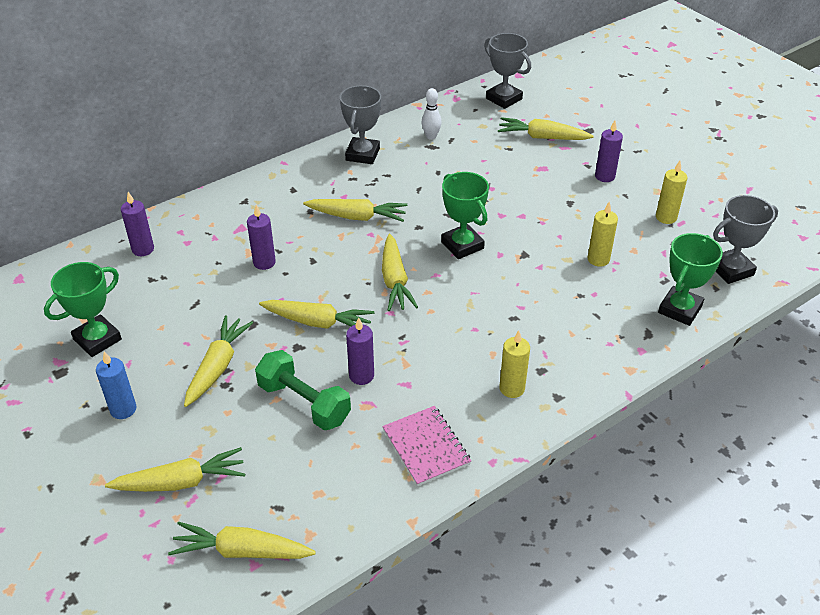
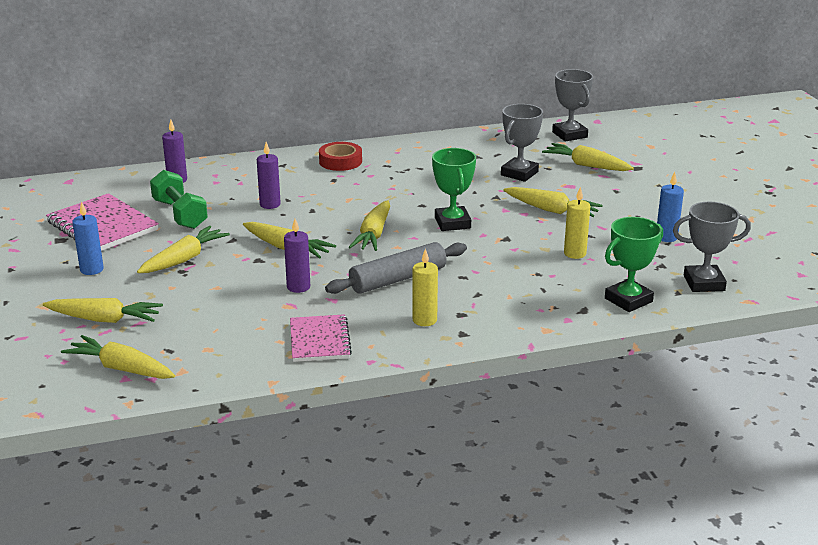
camera: 20 degrees right, 15 degrees down
green trophy [44,262,122,357] -> pink notebook [46,193,159,251]
green dumbbell [255,350,351,430] -> green dumbbell moved to [150,170,208,229]
yellow carrot [303,199,407,222] -> yellow carrot moved to [503,187,603,217]
grey trophy [340,85,381,164] -> grey trophy moved to [501,104,543,182]
white bowling pin [421,88,442,140] -> none
purple candle [595,120,623,182] -> none
yellow candle [656,161,687,224] -> blue candle [657,172,684,242]
none -> red tape [319,142,362,171]
none -> grey rolling pin [325,242,467,294]

